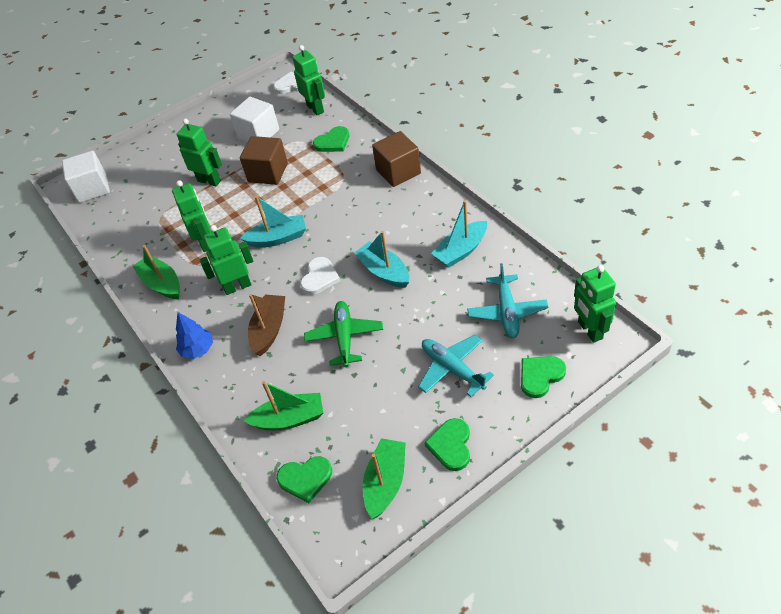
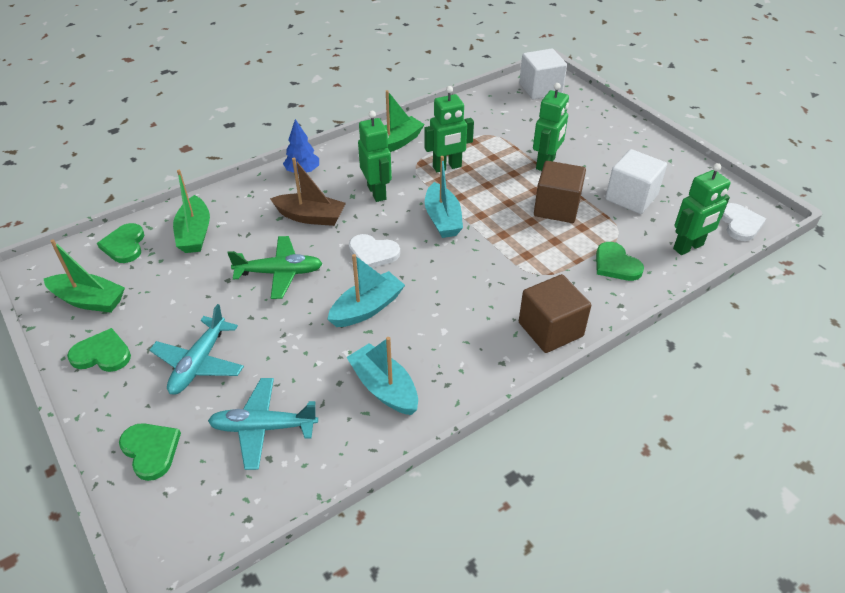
camera: 85 degrees right, 5 degrees down
turquoise plane [418,335,494,397] -> turquoise plane turned 150 degrees clockwise [150,304,244,395]
green robot [574,265,616,343] -> none

